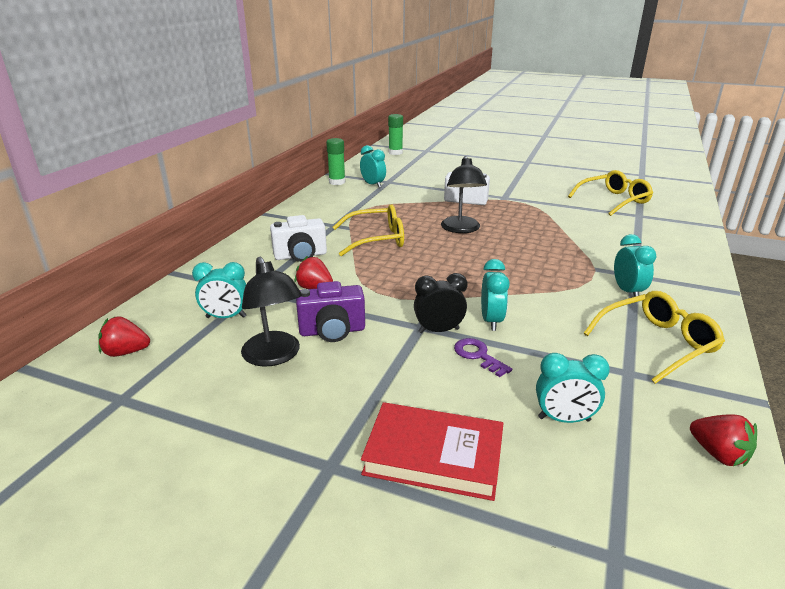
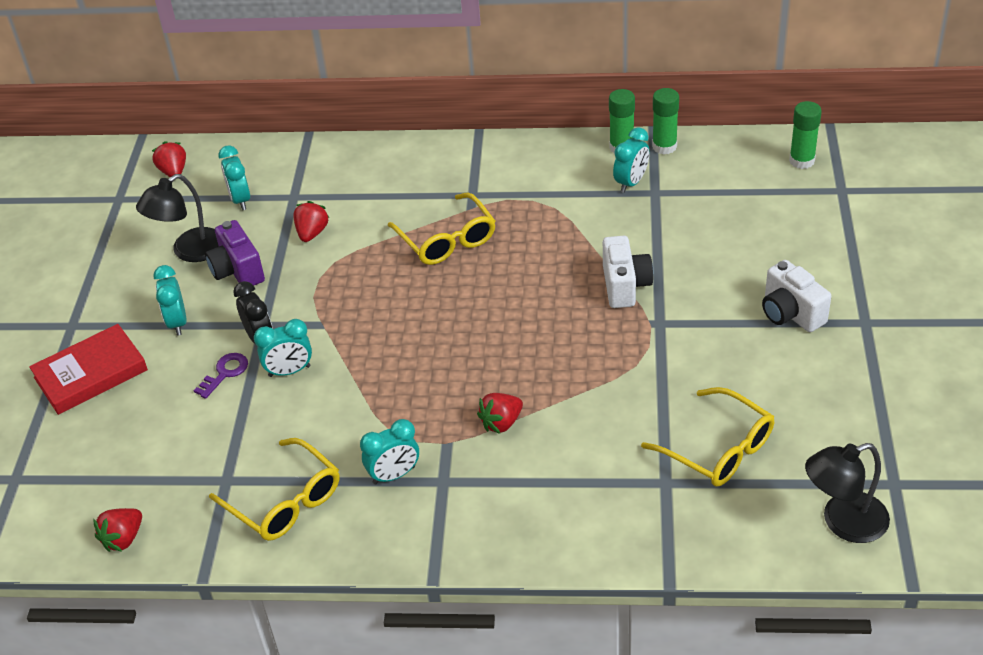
camera: 75 degrees right, 15 degrees up
white camera [270,215,327,262] -> white camera moved to [762,260,831,332]
red book [361,402,504,501] -> red book turned 60 degrees clockwise [29,324,148,415]
black lamp [441,156,487,233] -> black lamp moved to [805,443,890,543]
turquoise clock [536,353,610,423] -> turquoise clock moved to [153,265,186,336]
none -> red strawberry [477,393,523,434]
none -> green glue stick [652,88,679,155]

